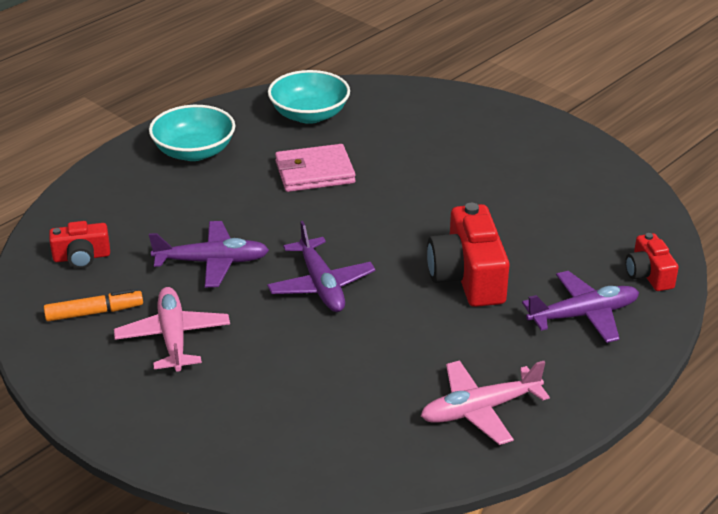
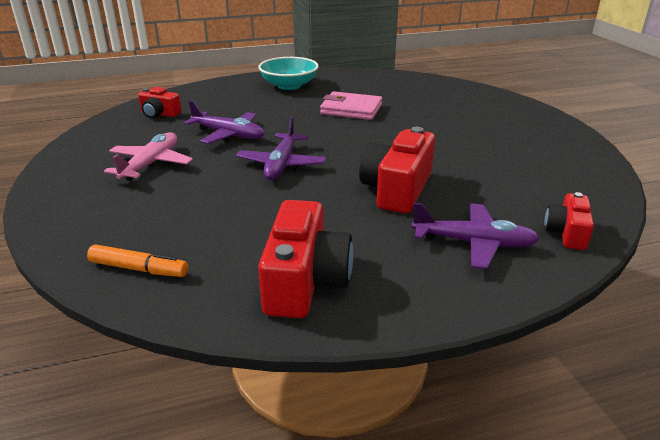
camera: 30 degrees right, 5 degrees down
orange marker [44,289,143,321] -> orange marker moved to [87,245,188,277]
turquoise bowl [268,70,350,124] -> none
pink plane [421,360,550,445] -> red camera [258,200,353,318]

